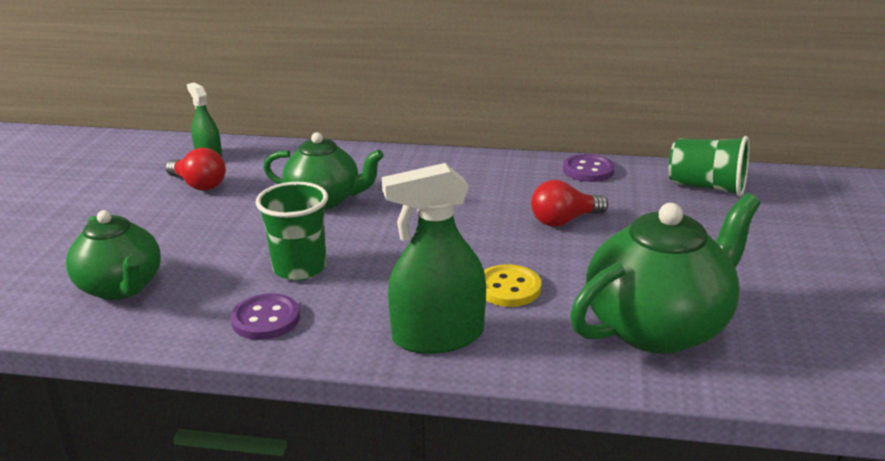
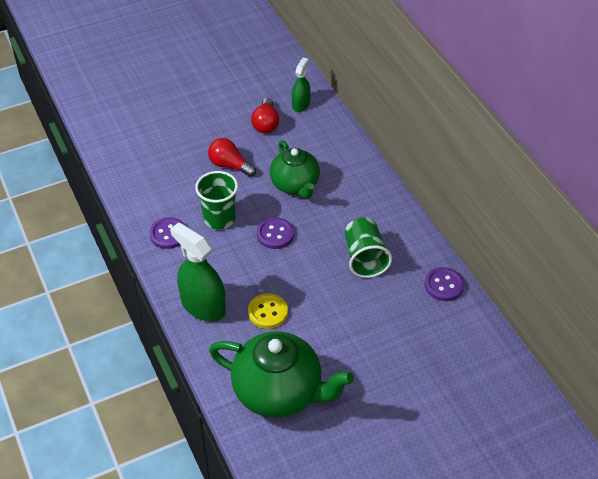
camera: 55 degrees right, 20 degrees up
green teapot [66,210,161,300] -> none
red light bulb [531,180,608,227] -> red light bulb moved to [208,138,256,177]
green cup [669,136,750,196] -> green cup moved to [345,217,392,278]
none -> purple button [257,217,294,249]

